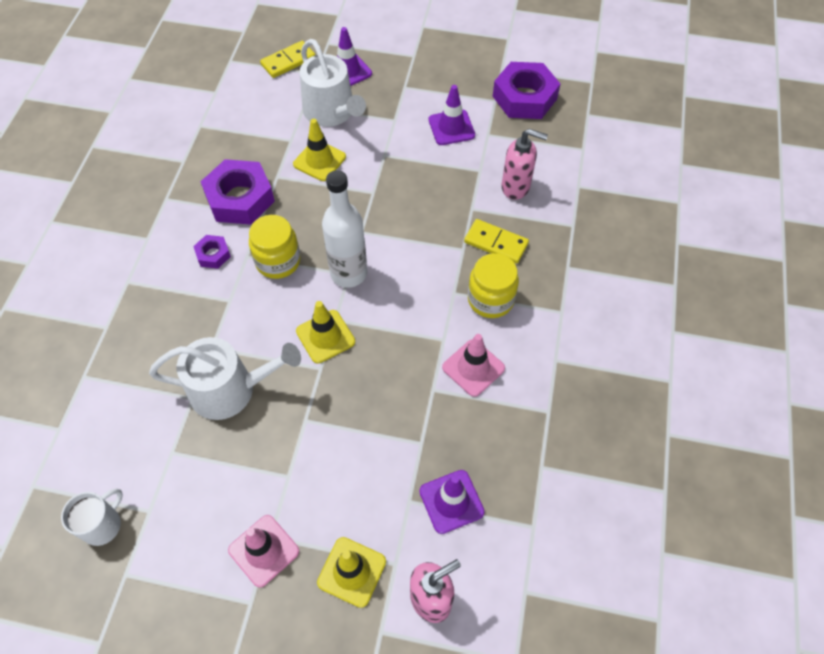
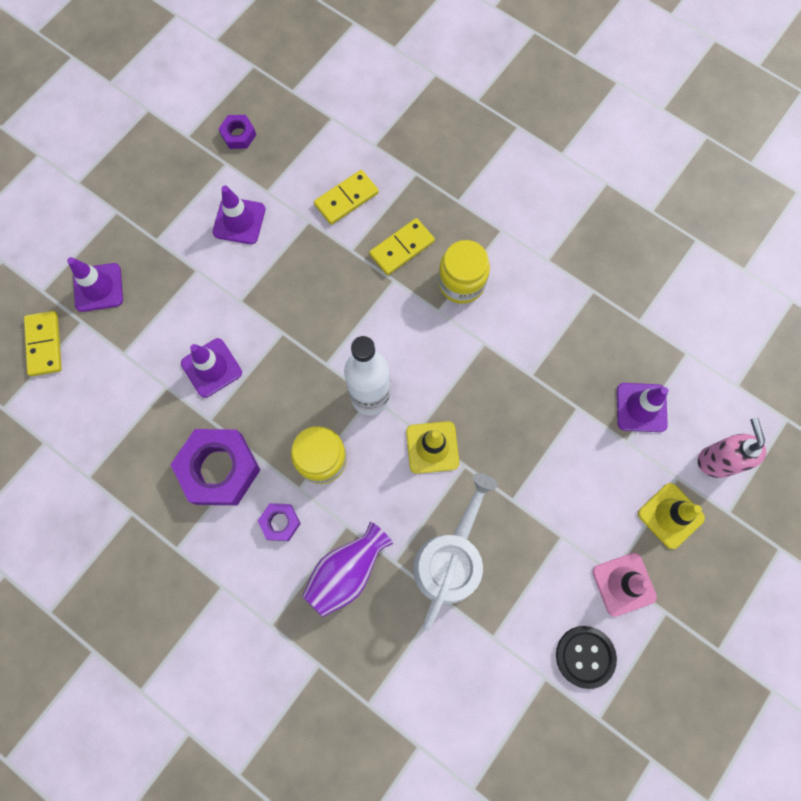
camera: 65 degrees left, 15 degrees up
white mug [61,488,123,546] -> none
yellow traffic cone [293,119,346,181] -> purple traffic cone [181,338,242,398]
white watering can [300,39,366,127] -> none
pink traffic cone [442,334,505,397] -> none
purple nut [493,62,560,119] -> purple nut [219,115,256,149], size x0.49
pink soap dispenser [501,129,548,200] -> yellow domino [314,170,379,225]
none -> purple vase [302,522,393,617]
none -> black button [556,626,617,689]

